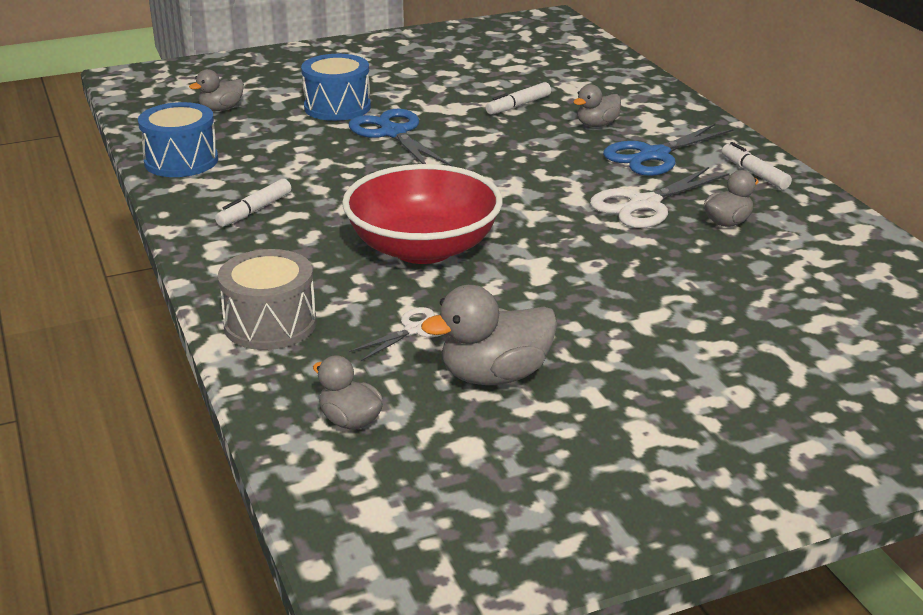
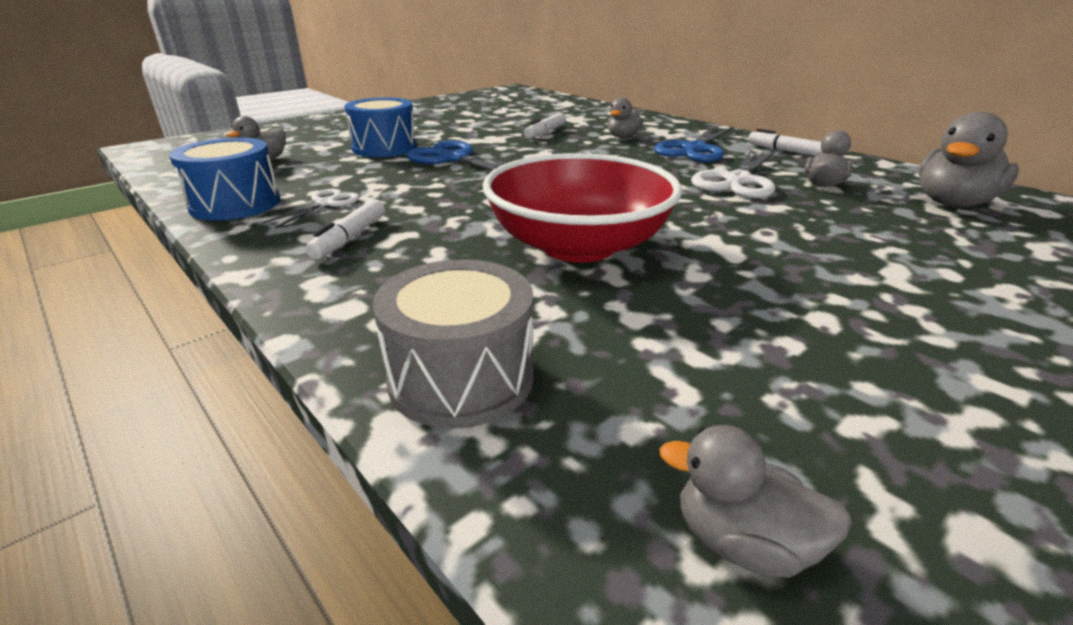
camera: 20 degrees left, 0 degrees up
white scissors [349,307,444,361] -> white scissors moved to [262,189,360,228]
grey duck [421,285,557,385] -> grey duck moved to [919,112,1019,207]

